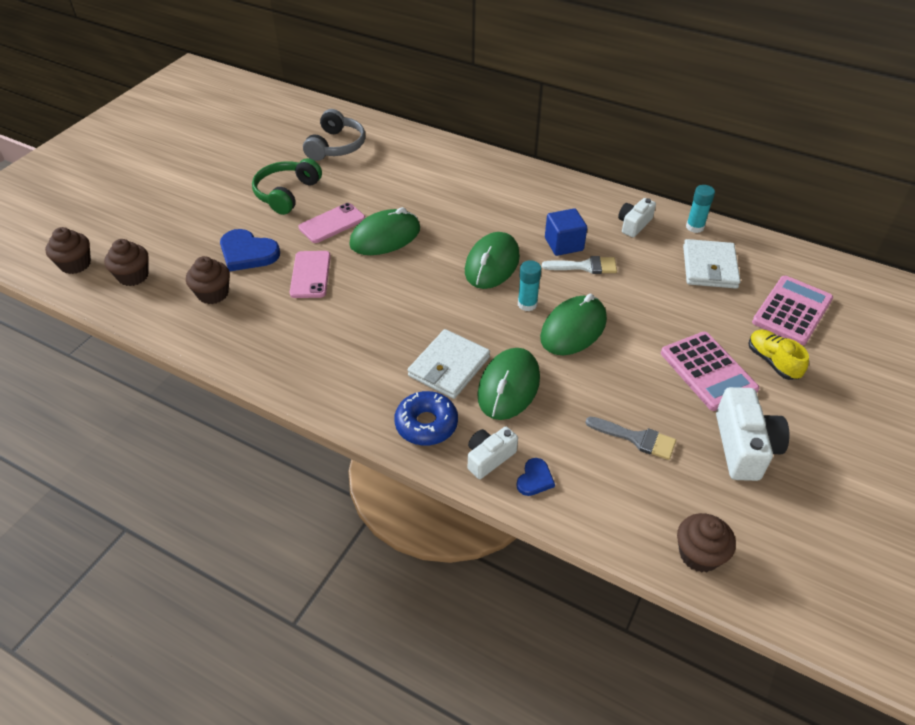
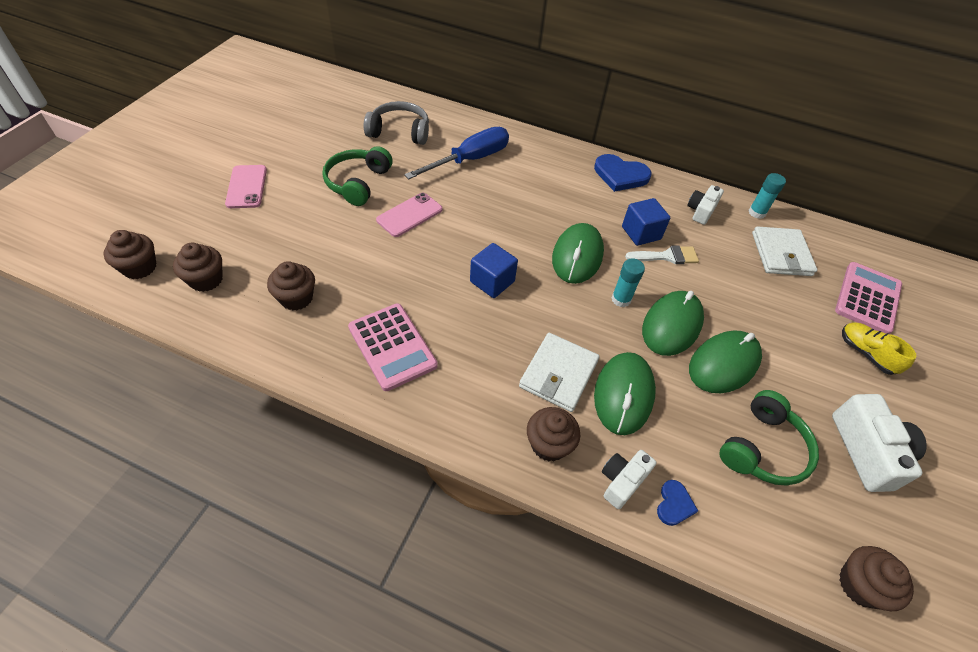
camera: 10 degrees left, 5 degrees up
blue heart [220,229,280,272] -> blue heart moved to [594,154,651,192]
pink phone [290,251,331,298] -> pink phone moved to [225,165,267,208]
grey headphones [303,109,366,161] -> grey headphones turned 90 degrees counterclockwise [364,101,429,145]
green mouse [349,207,420,255] -> green mouse moved to [689,330,762,393]
blue donut [394,391,458,446] -> brown cupcake [527,407,581,461]
grey brush [585,417,676,460] -> green headphones [720,390,819,486]
pink calculator [661,332,759,411] -> pink calculator moved to [348,303,438,391]
none -> blue screwdriver [404,127,509,179]
none -> blue cube [470,243,518,298]

